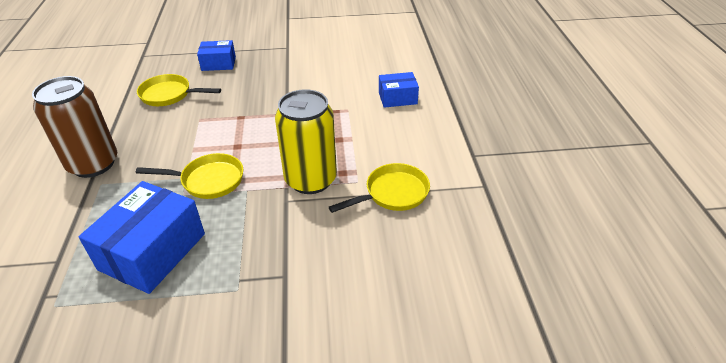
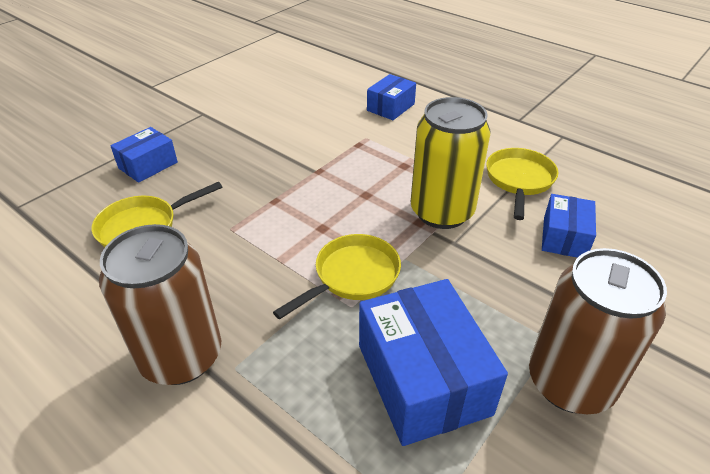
camera: 45 degrees left, 0 degrees up
none -> brown can [529,248,667,414]
none -> blue box [542,194,596,258]

